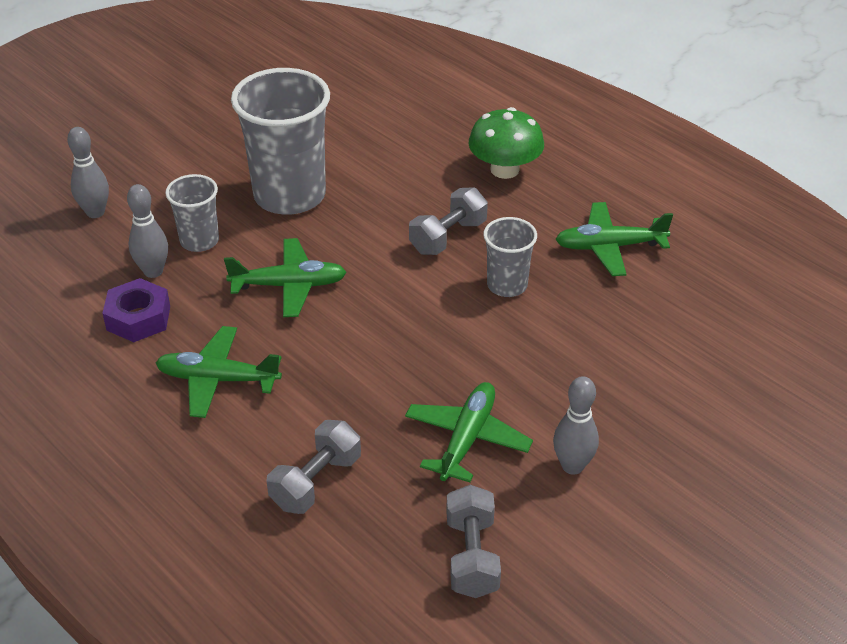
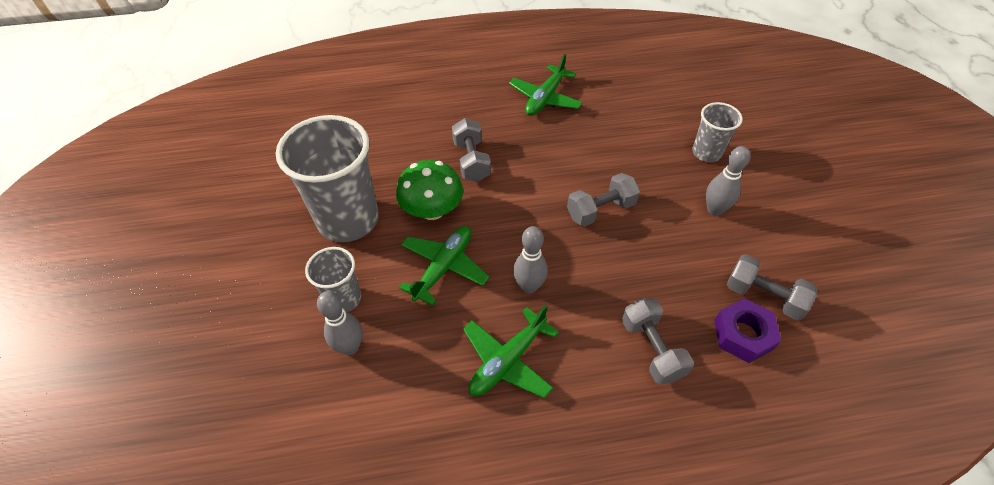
camera: 55 degrees left, 10 degrees up
grey bowling pin [67,127,109,218] -> grey bowling pin moved to [513,226,548,293]
purple nut [102,278,170,342] -> purple nut moved to [714,298,782,363]
green plane [405,382,533,482] -> none
green mushroom [469,107,544,179] -> green mushroom moved to [396,160,463,220]
grey cup [483,217,537,297] -> grey cup moved to [692,102,743,162]
none -> grey dumbbell [567,173,640,227]

